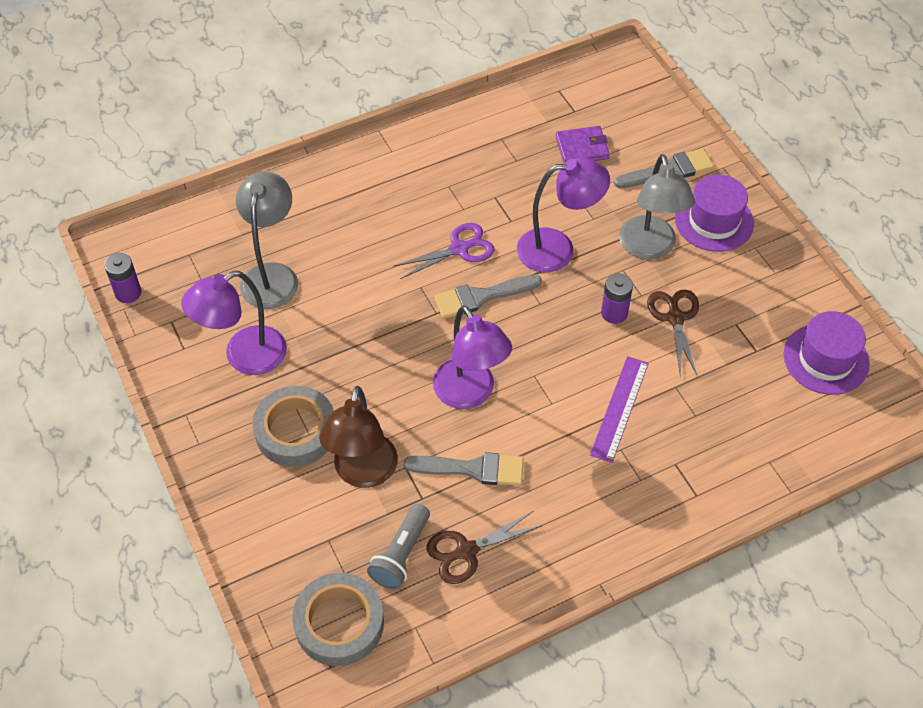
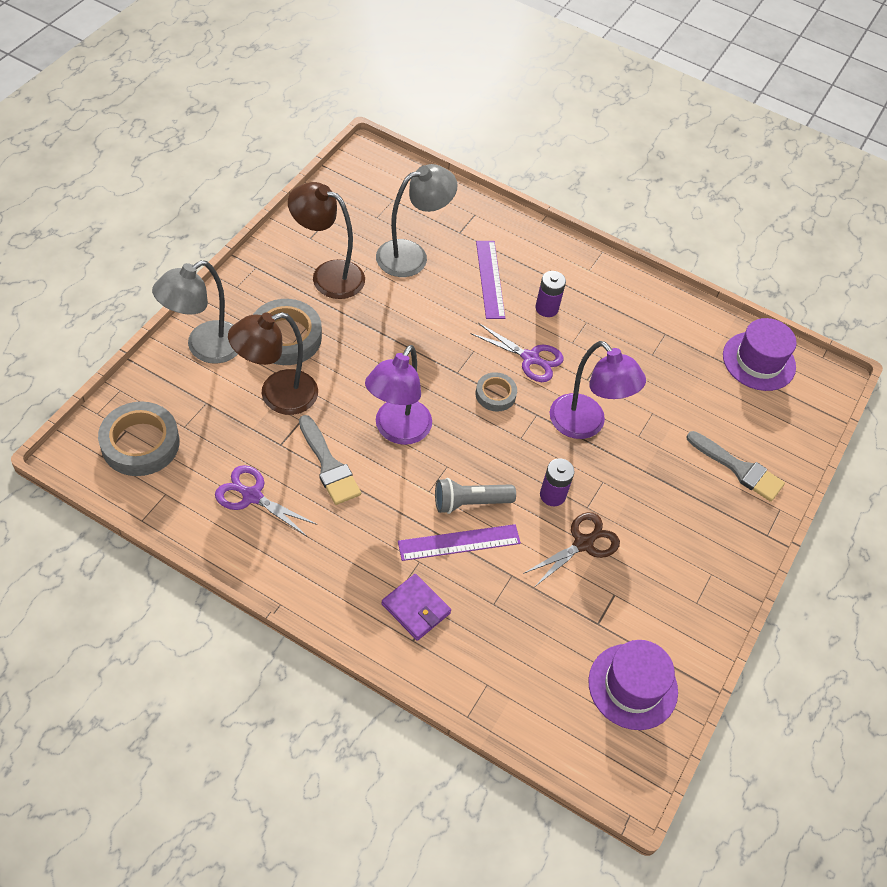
camera: 50 degrees right, 0 degrees up
purple battery [104,253,141,303] -> purple battery moved to [535,271,566,317]
purple lamp [181,271,287,375] -> brown lamp [288,182,365,299]
grey flashlight [367,504,430,589] -> grey flashlight moved to [435,478,516,514]
brown scissors [426,511,543,584] -> purple scissors [215,465,318,536]
grey brush [434,274,542,319] -> grey tape [475,372,517,411]
purple wallet [556,126,610,164] -> purple wallet moved to [381,574,451,641]
grey lamp [619,154,695,260] -> grey lamp moved to [152,260,238,363]
purple hat [675,175,754,252] -> purple hat moved to [723,318,797,391]
none -> purple ruler [476,241,505,319]

